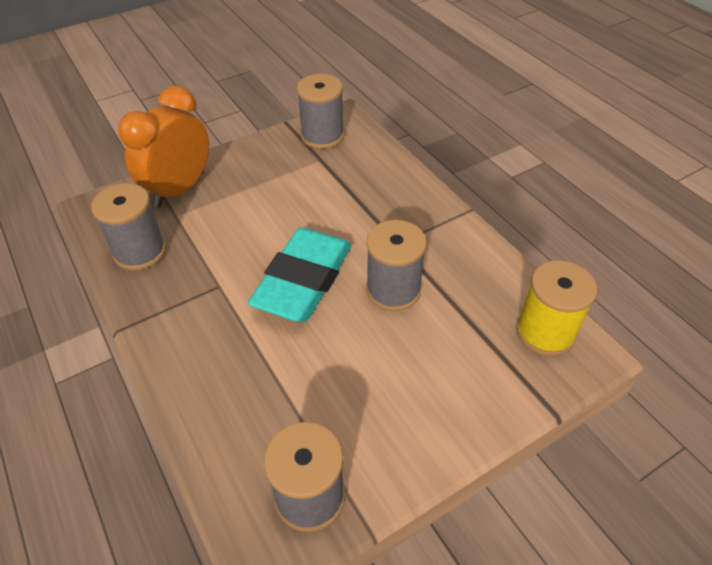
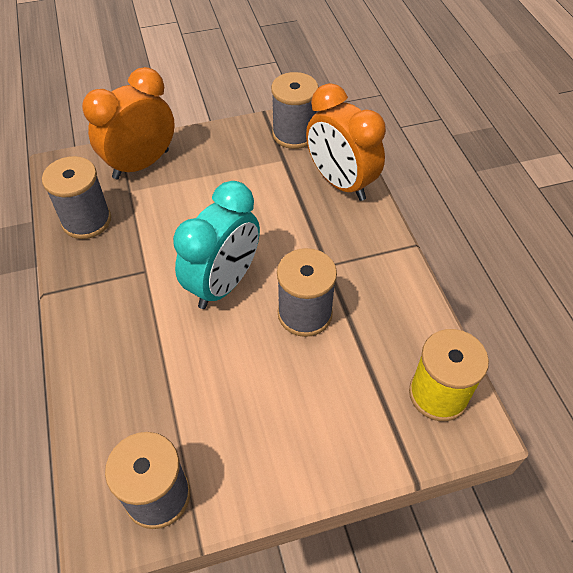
camera: 15 degrees right, 5 degrees up
turquoise eraser [248,228,352,322] -> turquoise clock [173,181,260,309]
none -> orange clock [306,83,386,201]

